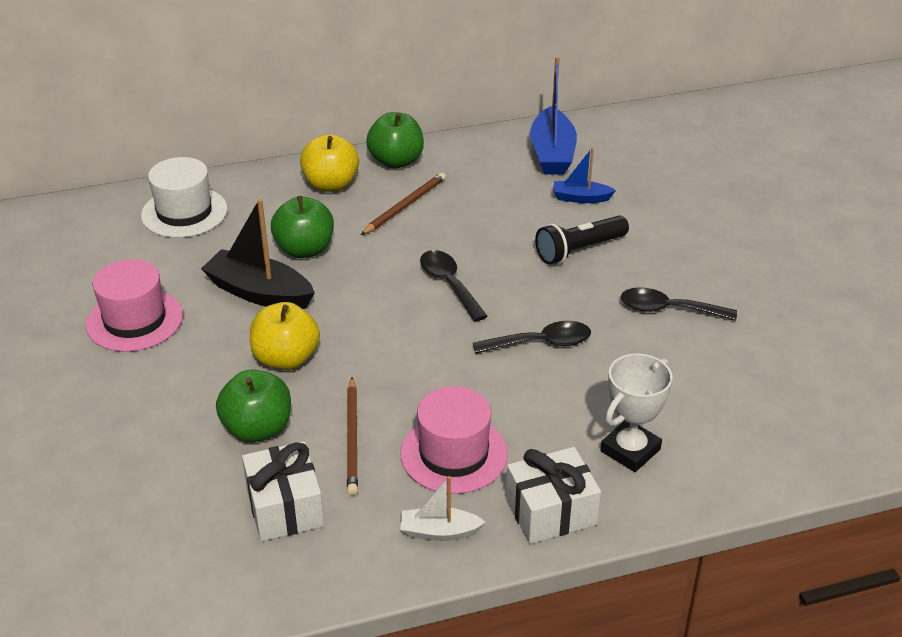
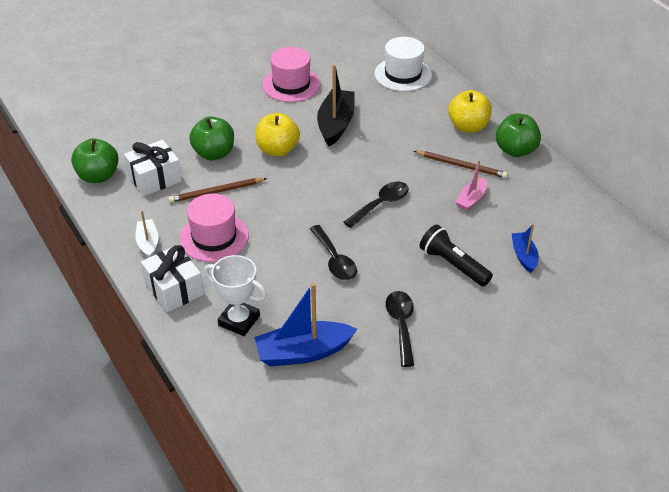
camera: 75 degrees right, 5 degrees up
green apple [271,196,334,258] -> green apple moved to [71,138,119,183]
blue boat [530,56,577,175] -> blue boat moved to [254,283,357,367]
none -> pink boat [455,160,487,211]

